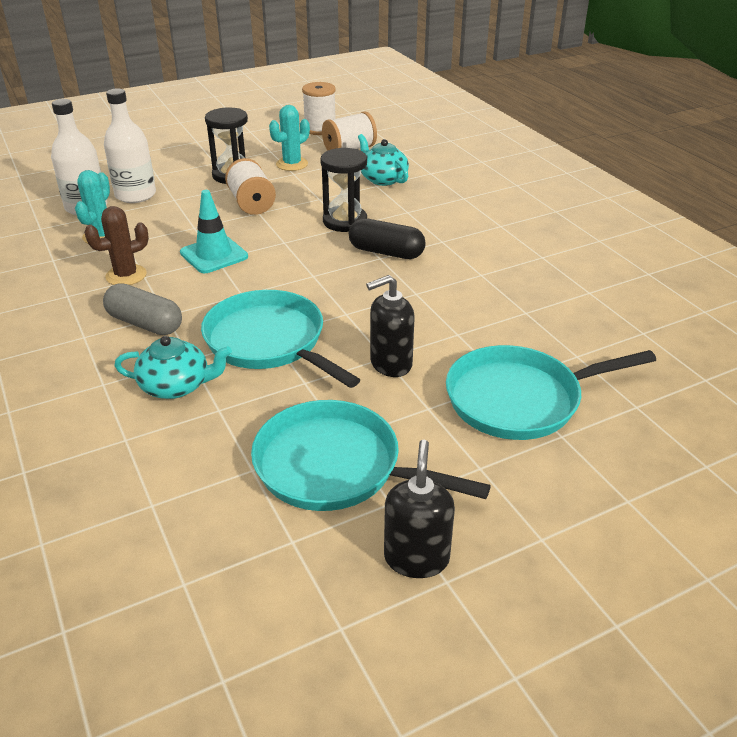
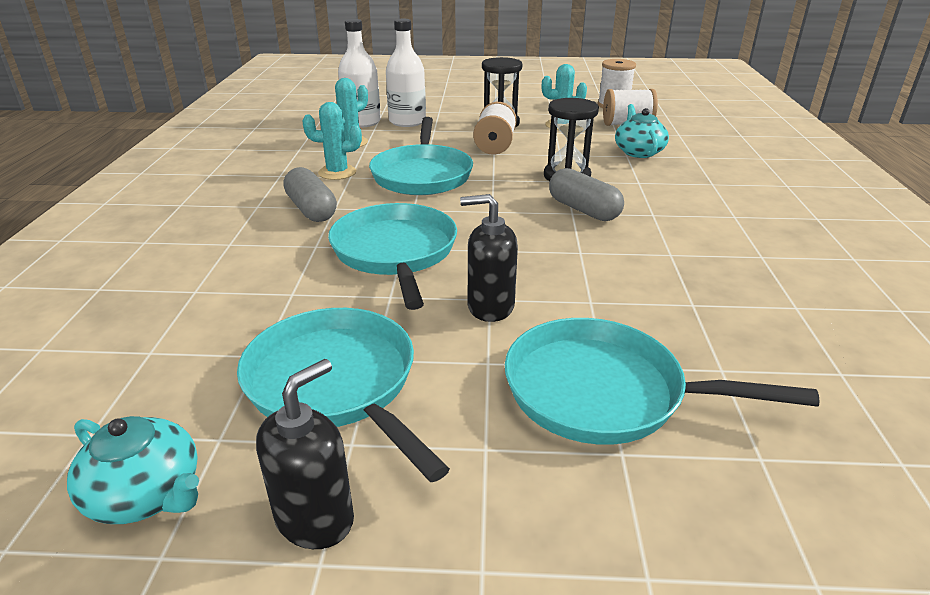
camera: 30 degrees right, 5 degrees down
brown cactus [84,206,149,285] -> turquoise cactus [302,102,362,180]
turquoise teapot [114,336,232,399] -> turquoise teapot moved to [67,416,199,524]
turquoise traffic cone [180,190,248,273] -> turquoise pan [369,117,473,195]
black capsule [349,218,426,259] -> grey capsule [549,168,624,221]

